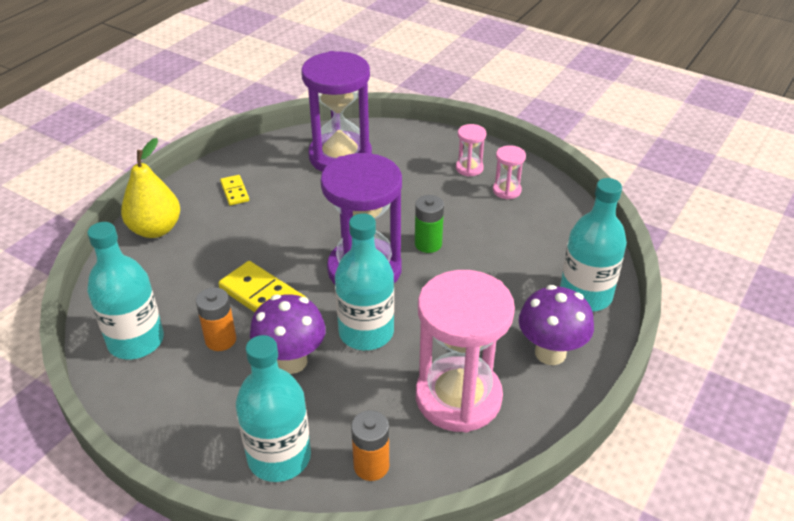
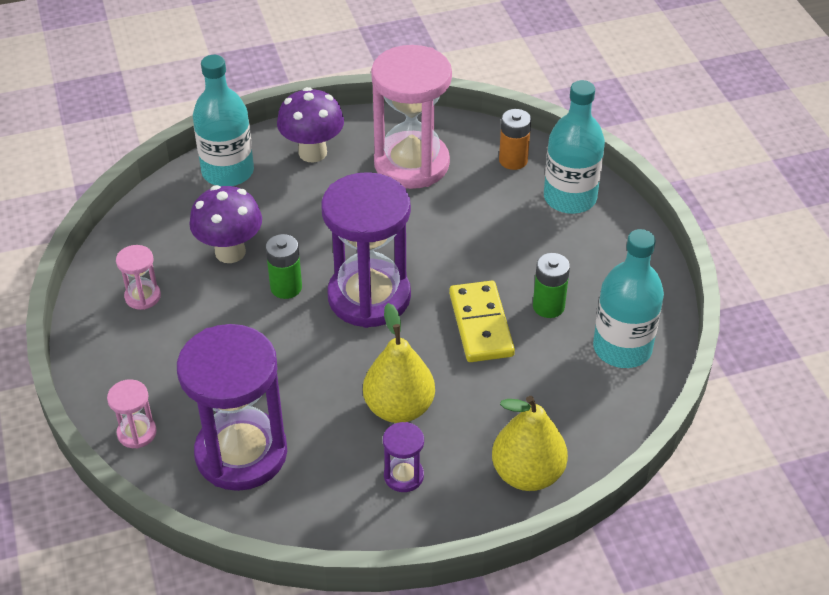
camera: 140 degrees left, 5 degrees up
orange battery [196,287,236,351] -> green battery [533,253,570,318]
yellow domino [220,175,249,205] -> purple hourglass [383,422,424,492]
purple mushroom [250,294,326,374] -> purple mushroom moved to [189,185,262,263]
turquoise bottle [335,213,394,350] -> none
pink hourglass [456,124,486,177] -> pink hourglass moved to [107,379,157,448]
none -> yellow pear [363,303,435,423]

